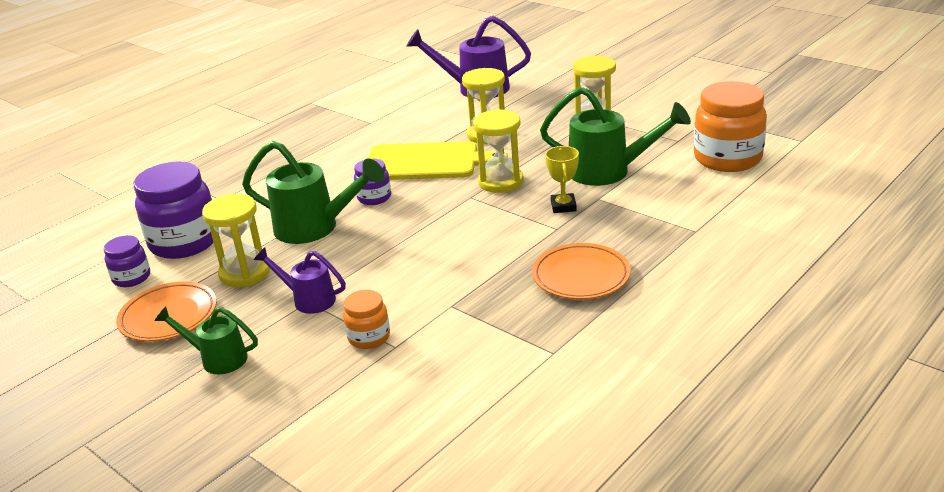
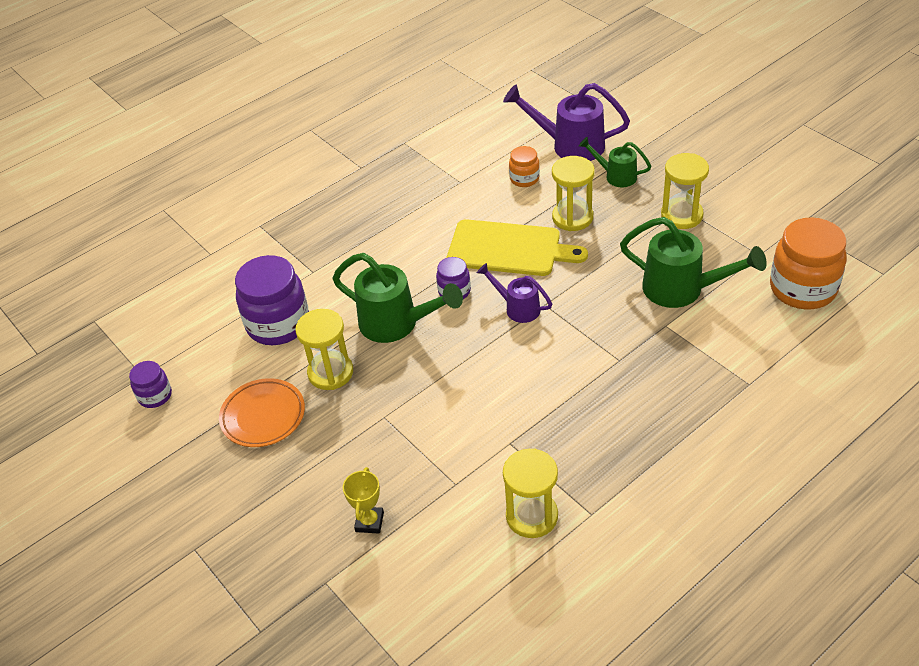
camera: 10 degrees right, 15 degrees up
purple jar [104,235,150,287] -> purple jar moved to [129,361,172,408]
green watering can [154,306,258,374] -> green watering can moved to [579,137,651,187]
purple watering can [254,247,346,314] -> purple watering can moved to [477,263,552,323]
orange jar [343,290,390,349] -> orange jar moved to [509,146,540,187]
yellow hourglass [473,109,524,193] -> yellow hourglass moved to [503,449,558,538]
orange plate [532,243,630,299] -> none
yellow trophy [545,146,579,213] -> yellow trophy moved to [343,467,384,534]

